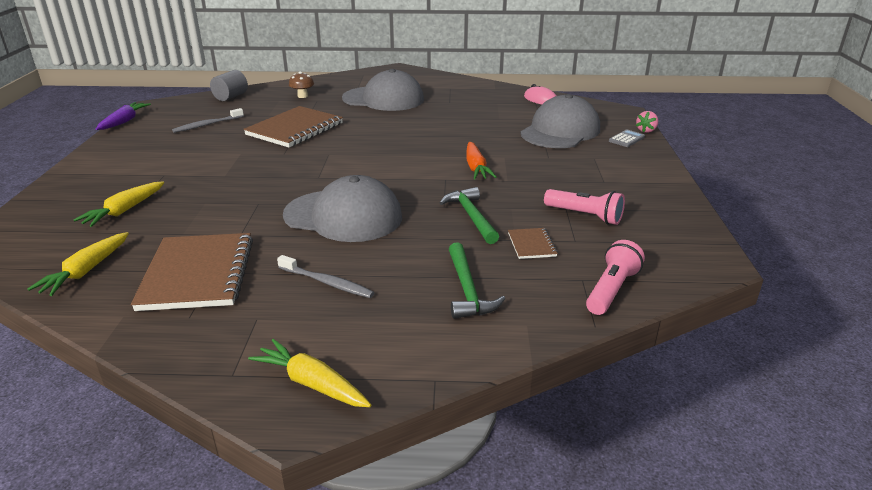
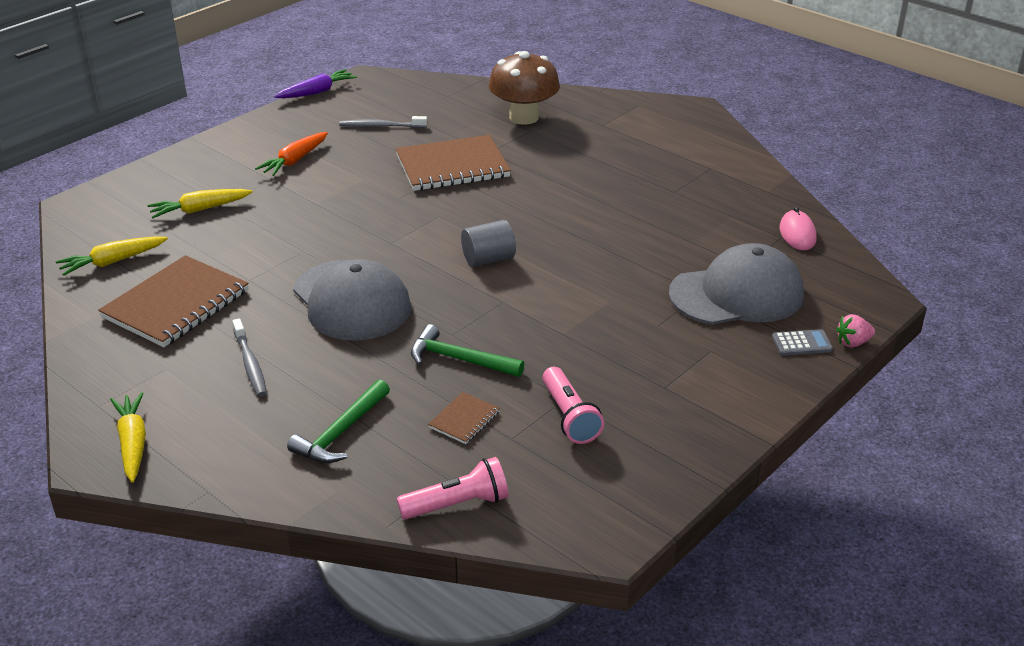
camera: 40 degrees right, 5 degrees up
grey cylinder [210,70,248,101] -> grey cylinder moved to [461,220,516,267]
brown mushroom [289,72,314,98] -> brown mushroom [489,51,560,125], size x2.11
grey cap [342,69,424,111] -> none
green hammer [440,187,499,244] -> green hammer turned 90 degrees counterclockwise [411,324,524,377]
orange carrot [466,142,496,179] -> orange carrot moved to [255,132,328,176]

